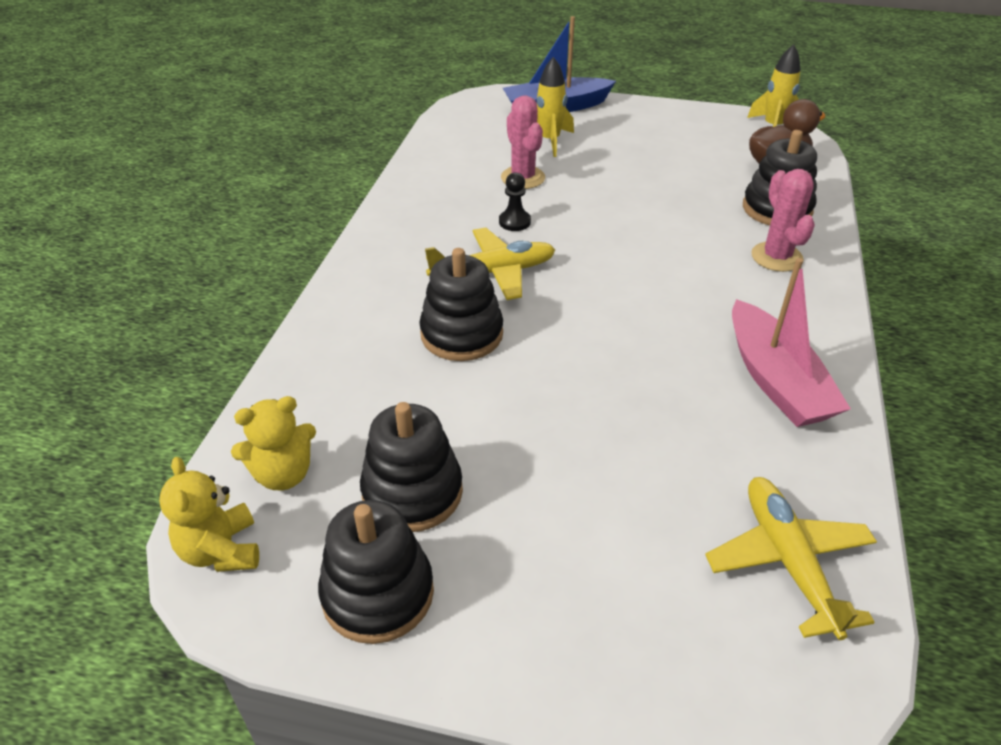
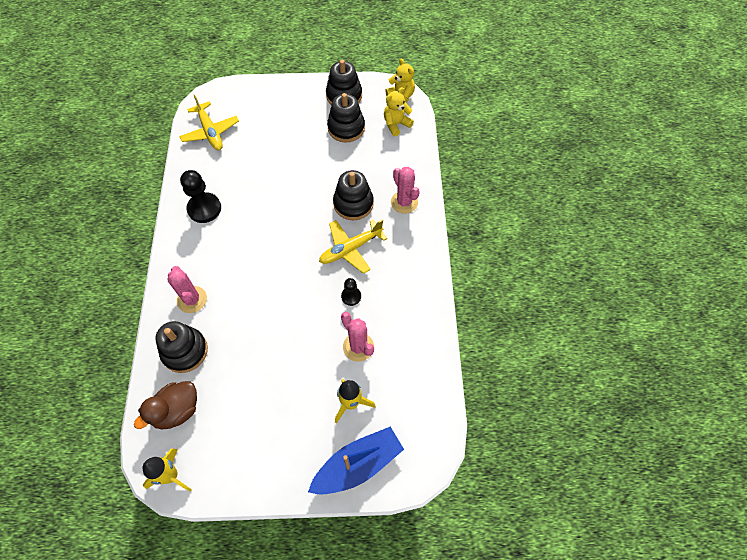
camera: 165 degrees right, 20 degrees up
pink boat [732,258,851,427] -> black pawn [180,170,221,223]
none -> pink cactus [391,167,420,214]

